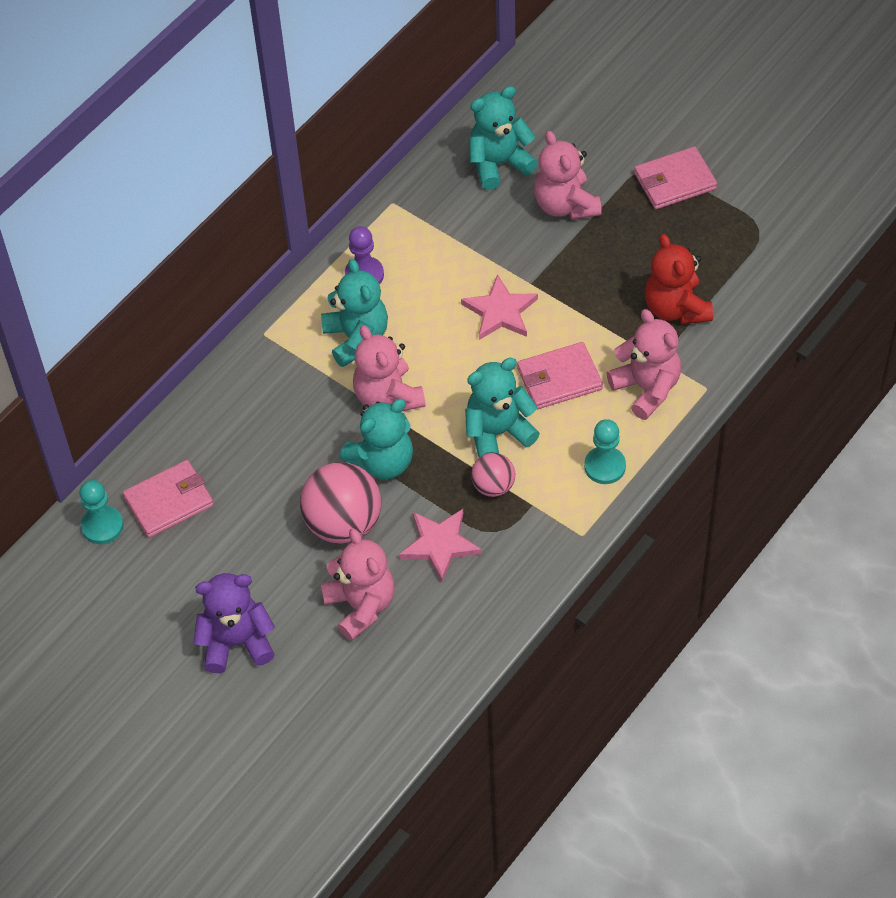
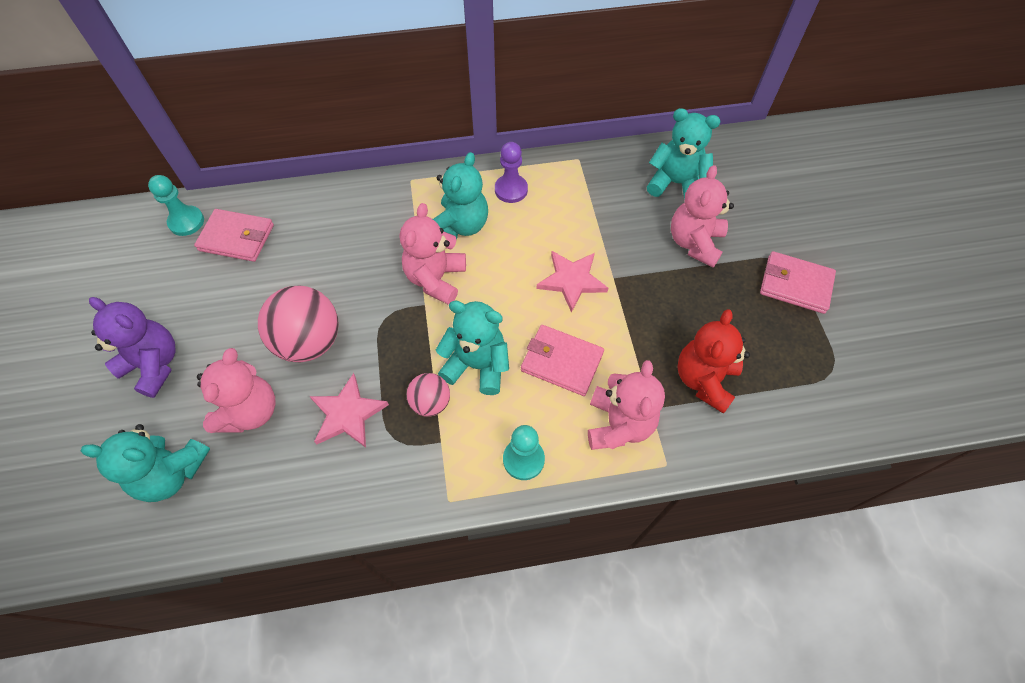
camera: 40 degrees right, 5 degrees up
turquoise teddy bear [339,399,413,479] -> turquoise teddy bear moved to [81,424,210,502]

